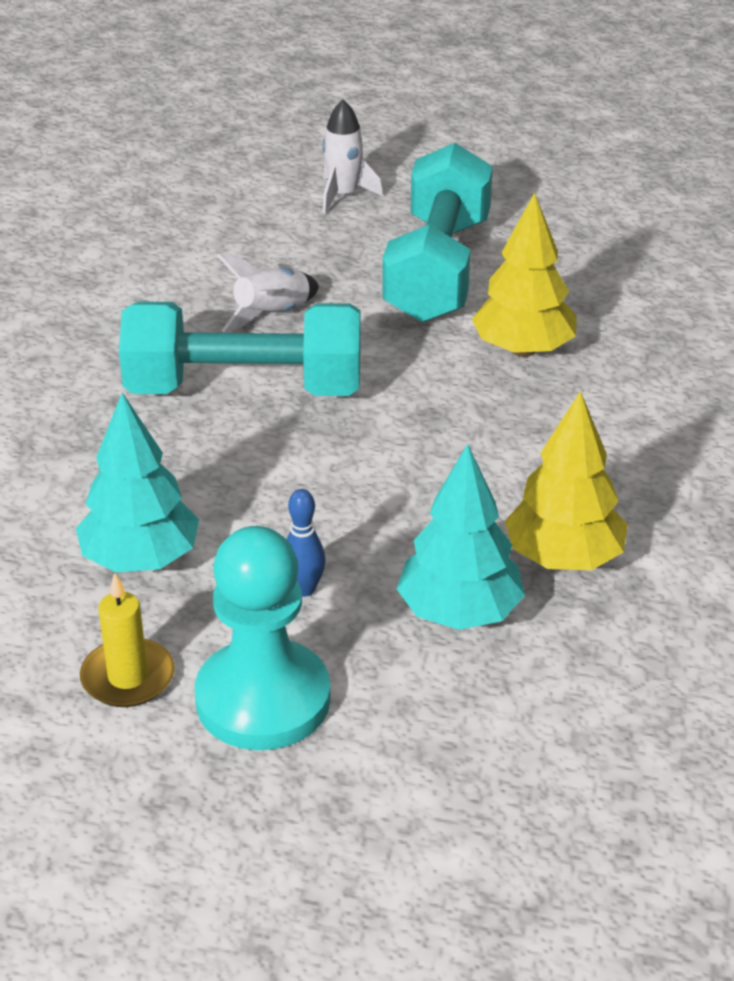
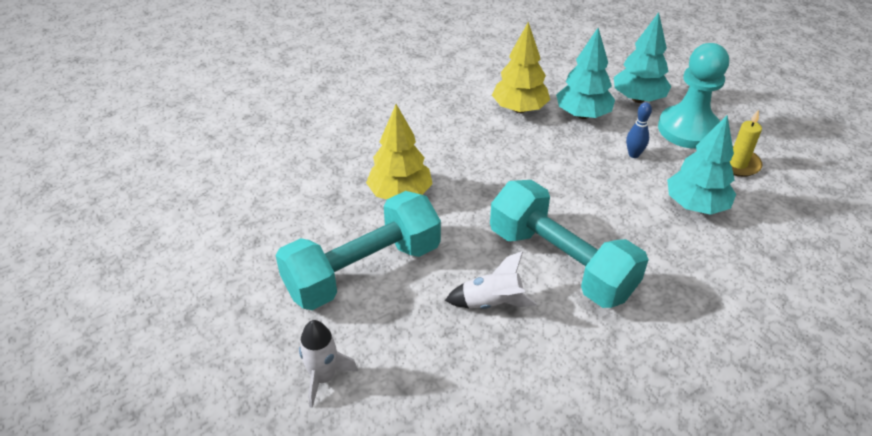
camera: 135 degrees left, 5 degrees up
none -> turquoise tree [614,12,671,103]

